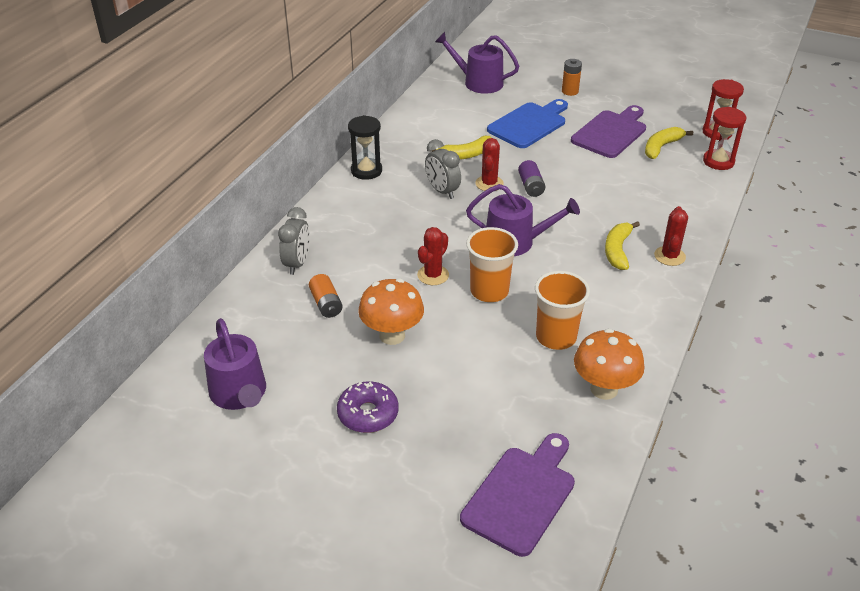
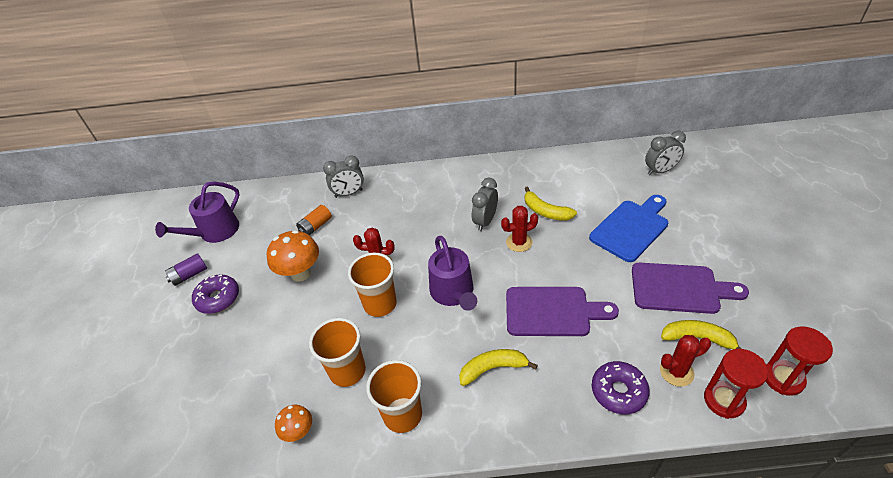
camera: 65 degrees right, 5 degrees up
black hourglass [348,115,382,180] -> none
purple watering can [435,32,519,94] -> grey clock [645,131,686,175]
purple cutting board [460,433,575,557] -> purple cutting board moved to [506,287,619,336]
blue cutting board [487,99,568,148] -> blue cutting board turned 60 degrees counterclockwise [589,195,668,262]
purple battery [518,160,546,197] -> purple battery moved to [165,253,207,286]
orange battery [562,59,582,96] -> none
orange mushroom [574,329,644,400] -> orange mushroom [275,405,312,442], size x0.58
red cactus [654,206,688,266] -> red cactus moved to [660,335,711,387]
none -> orange cup [366,360,422,433]
none -> purple donut [592,361,650,414]

